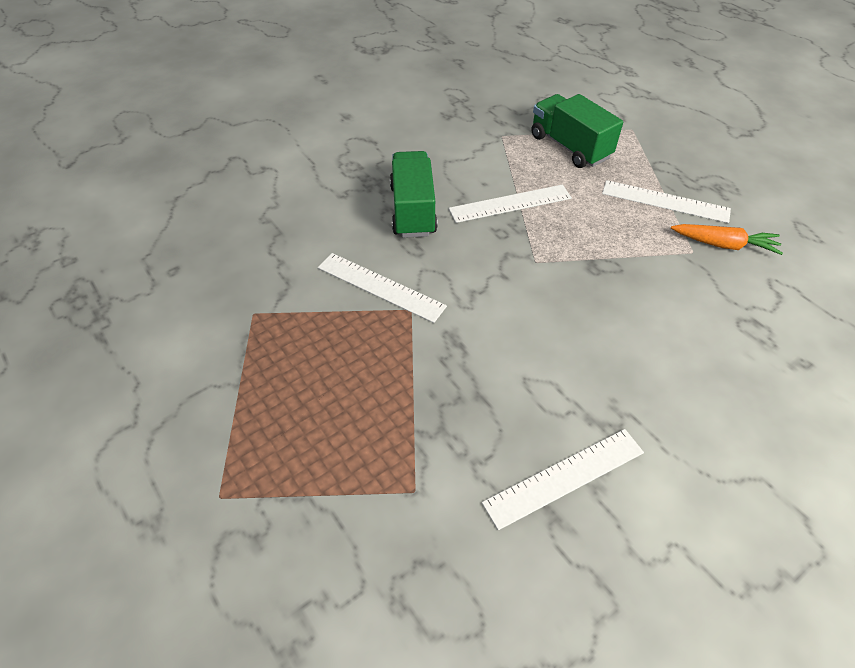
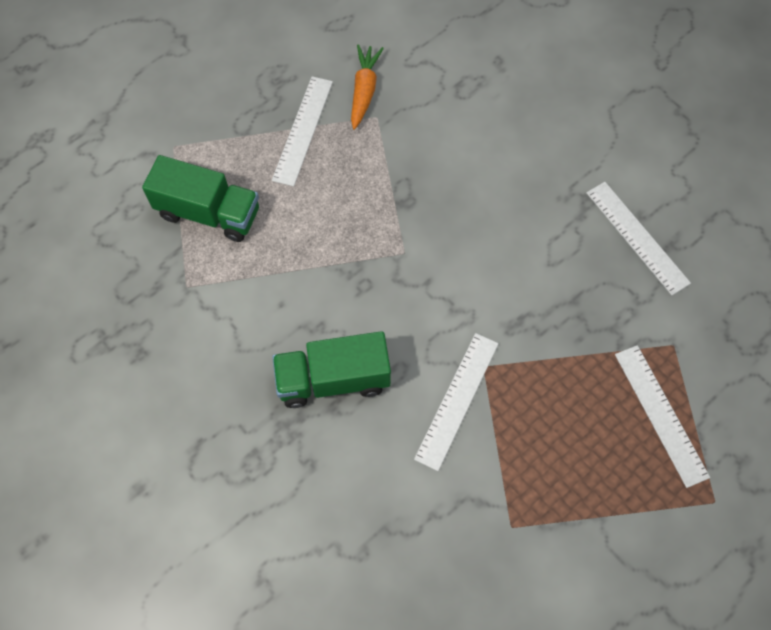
camera: 95 degrees left, 15 degrees up
white ruler [449,185,572,223] -> white ruler moved to [615,345,710,488]
green truck [531,94,623,168] -> green truck turned 120 degrees counterclockwise [142,155,259,242]

